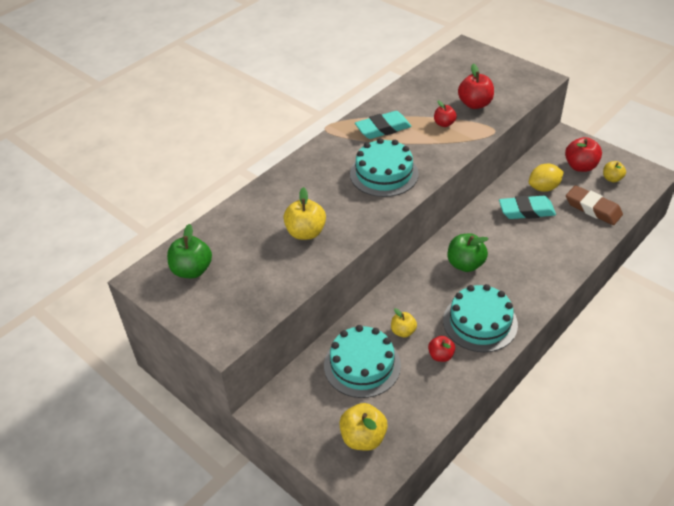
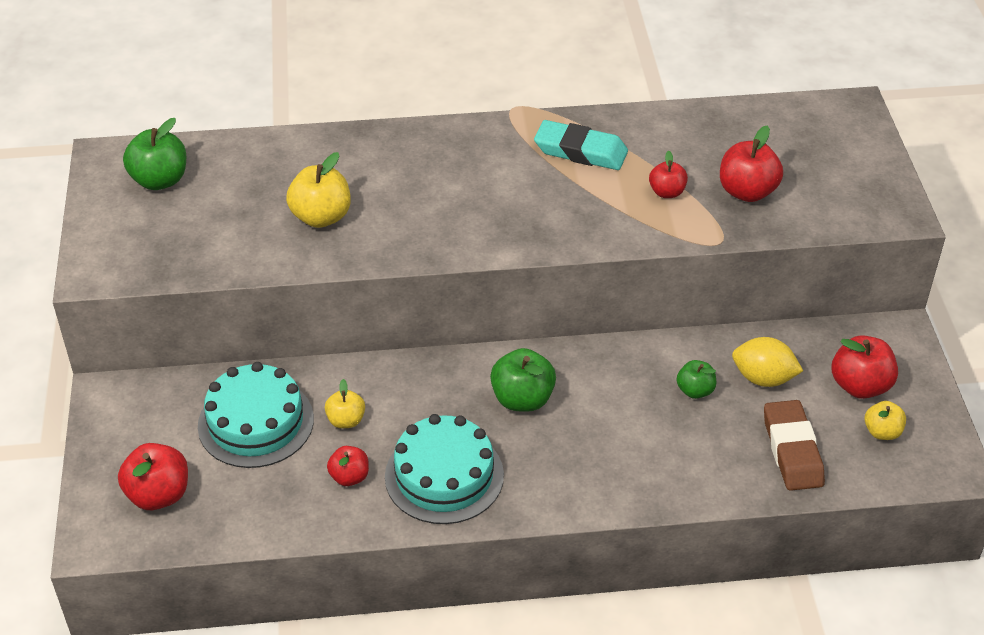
camera: 40 degrees right, 0 degrees up
yellow apple [339,403,388,451] -> red apple [118,443,188,510]
turquoise cake [350,138,419,197] -> none
turquoise eraser [499,196,556,219] -> green apple [677,360,716,399]

